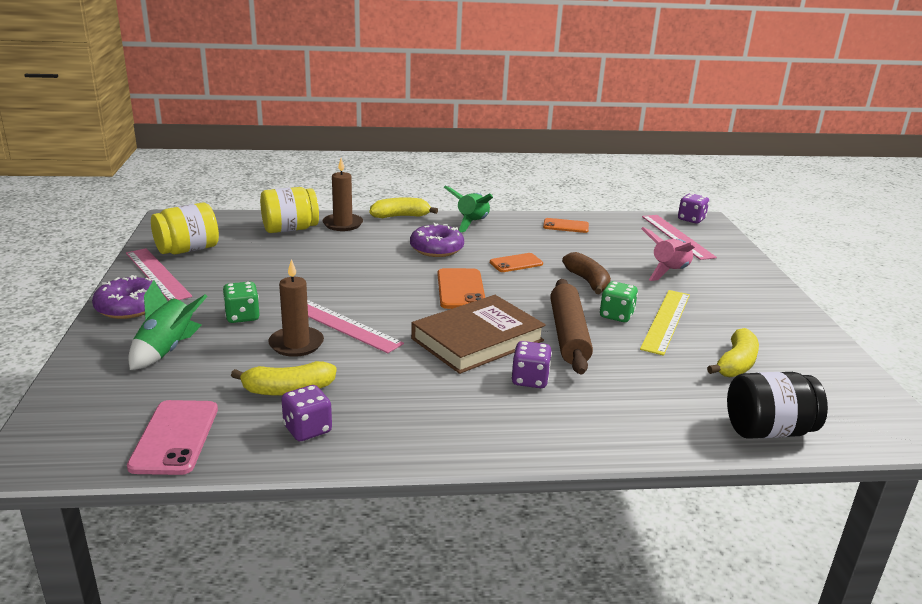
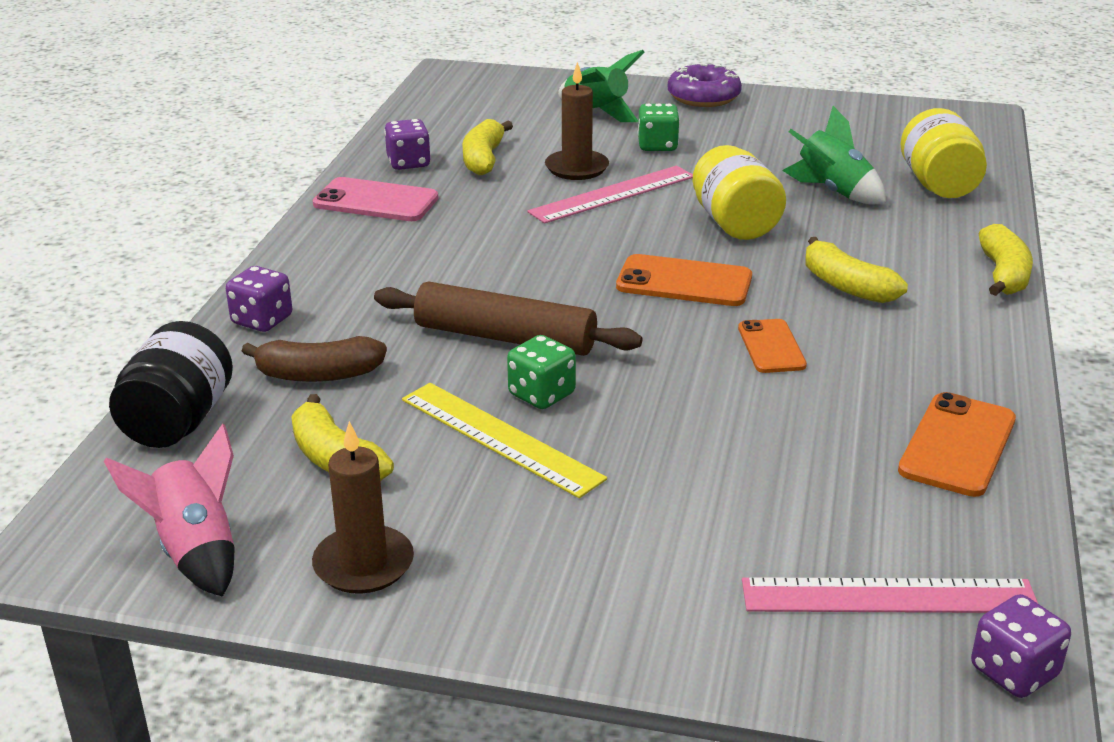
camera: 110 degrees right, 5 degrees up
pink ruler [126,248,192,301] -> none
pink phone [127,400,218,475] -> pink phone moved to [313,177,439,221]
yellow jar [151,202,219,254] -> yellow jar moved to [692,145,786,240]
brown candle [323,158,363,231] -> brown candle moved to [312,421,414,594]
purple donut [410,223,464,257] -> yellow banana [805,237,908,303]
brown book [411,295,546,374] -> none
green rocket [444,186,493,232] -> green rocket moved to [782,106,886,205]
purple dice [511,341,552,388] -> purple dice moved to [226,266,292,332]
orange phone [543,218,589,233] -> orange phone [898,392,1016,497], size x1.52
brown banana [562,252,611,294] -> brown banana moved to [242,336,387,382]
pink rocket [641,227,695,281] -> pink rocket moved to [104,424,235,597]

